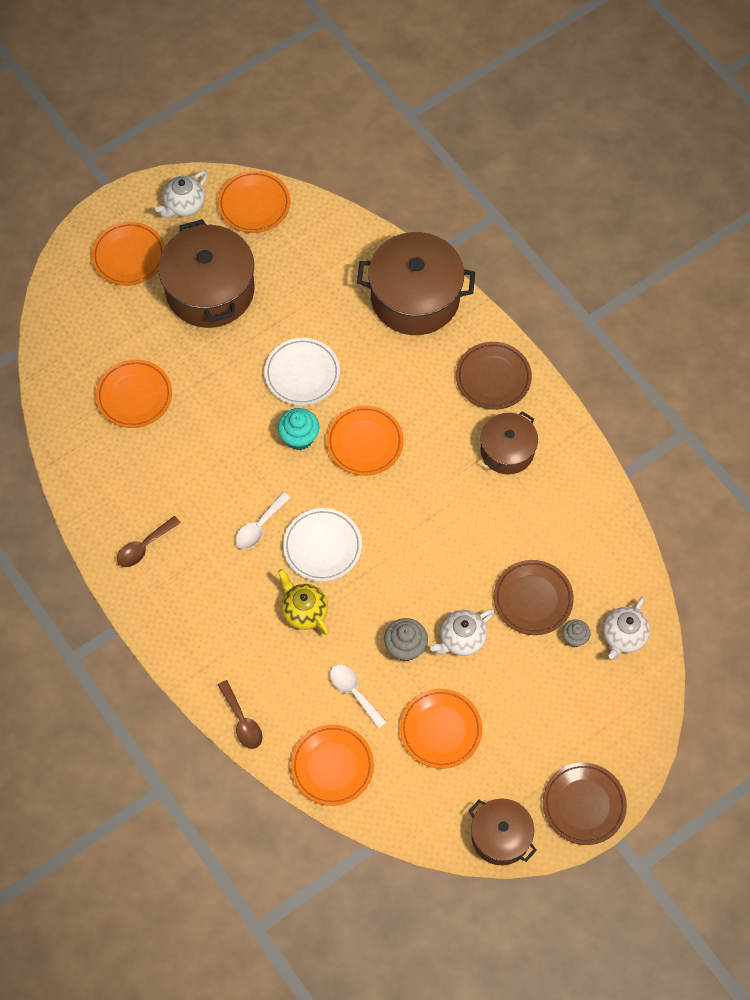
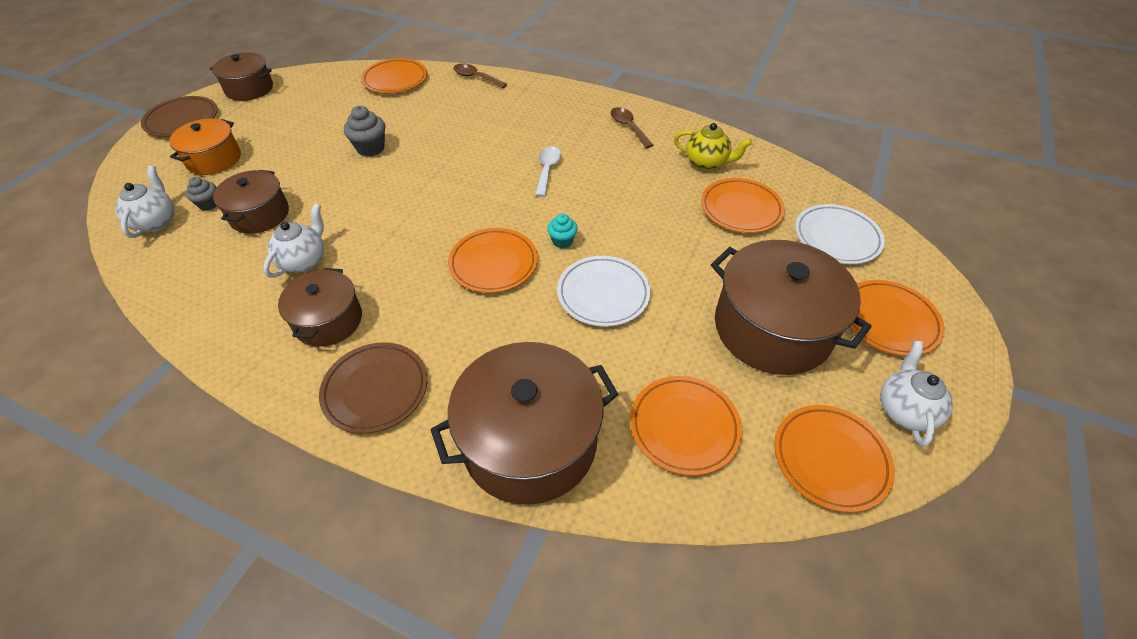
camera: 150 degrees right, 15 degrees down
brown spoon [117,516,181,567] -> brown spoon turned 45 degrees counterclockwise [611,107,653,148]
turquoise cupcake [278,408,320,450] -> turquoise cupcake [547,214,578,248], size x0.64
yellow teapot [278,569,329,635] -> yellow teapot moved to [674,123,752,170]
white plate [283,508,362,582] -> white plate moved to [795,204,885,264]
white spoon [330,664,387,729] -> none
orange plate [400,689,482,769] -> orange plate moved to [630,376,742,476]
white teapot [430,609,495,656] -> white teapot moved to [263,203,324,278]
brown plate [494,560,574,635] -> brown pot [213,170,289,234]
none -> orange pot [169,118,241,175]

